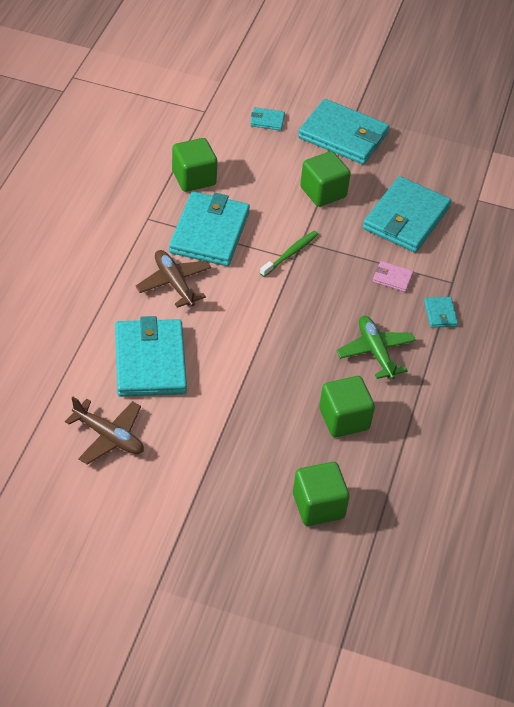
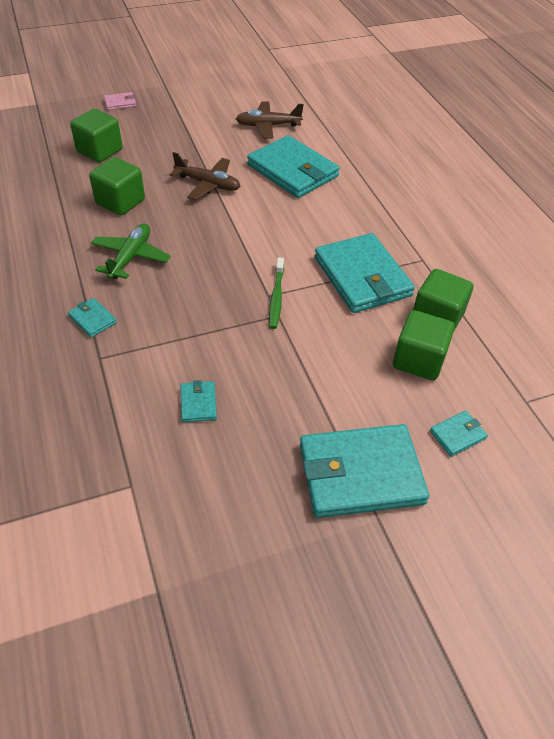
camera: 145 degrees right, 0 degrees up
brown plane [136,250,211,308] -> brown plane moved to [170,152,241,200]
green cube [300,151,351,207] -> green cube moved to [393,310,455,380]
green plane [336,316,416,379] -> green plane turned 105 degrees counterclockwise [91,224,171,279]
turquoise wallet [363,176,452,253] -> turquoise wallet [180,380,217,423], size x0.43
pink wallet [373,261,414,292] -> pink wallet moved to [104,92,136,110]

